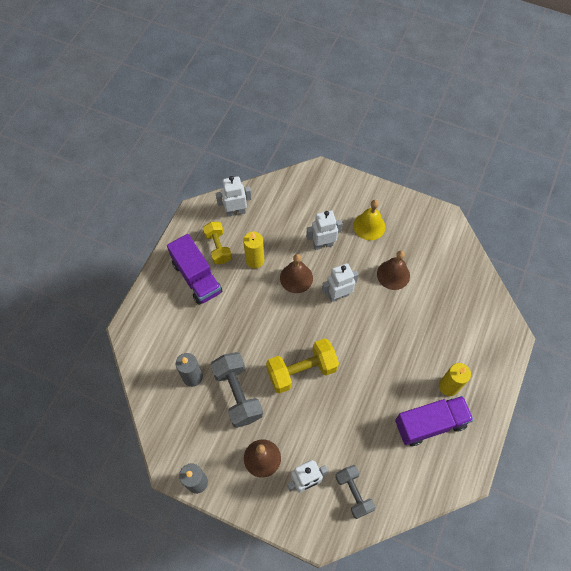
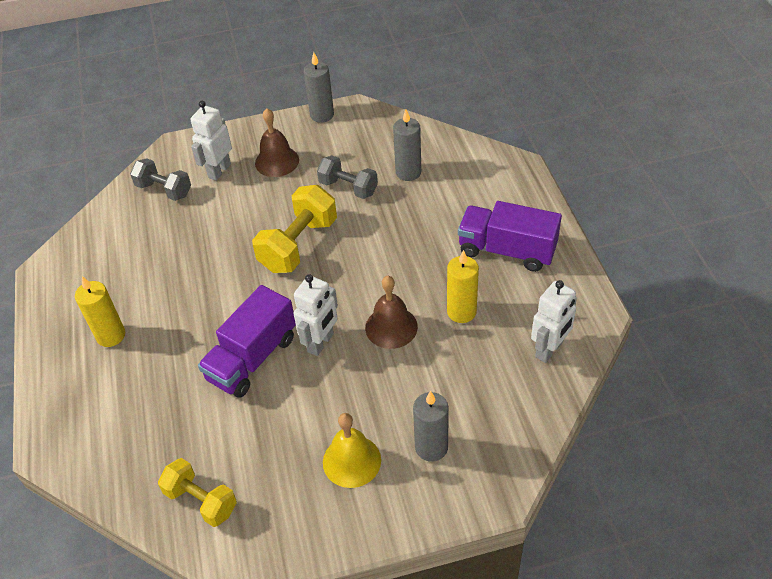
camera: 145 degrees right, 15 degrees down
yellow dumbbell [203,222,232,264] -> yellow dumbbell moved to [158,458,237,527]
grey dumbbell [210,352,263,428] -> grey dumbbell [317,155,378,199], size x0.66
white robot [306,210,343,250] -> none
brown bell [377,251,410,290] -> none
purple truck [395,396,474,446] -> purple truck moved to [198,285,296,398]
none -> grey candle [413,391,449,462]

